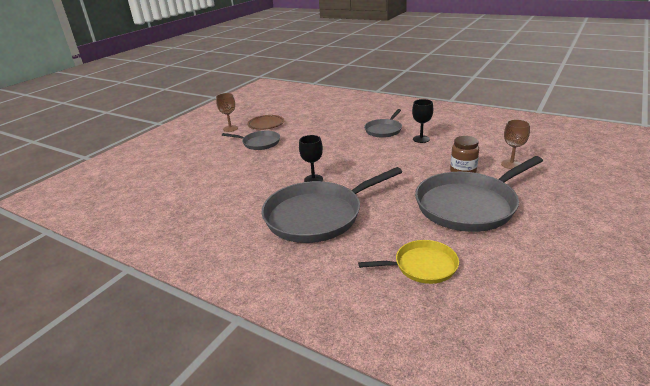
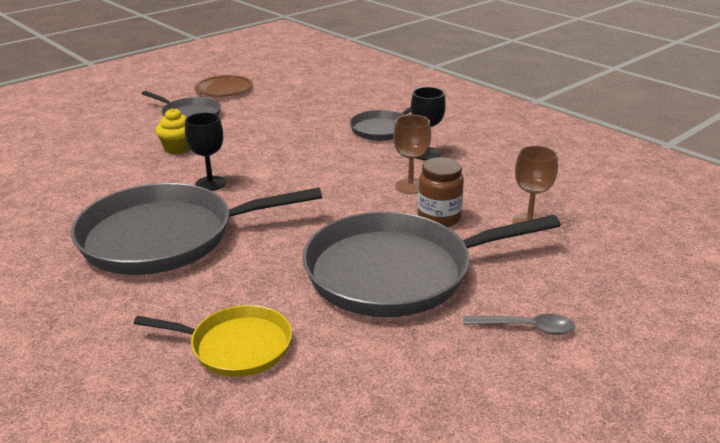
camera: 15 degrees right, 0 degrees up
brown goblet [216,93,238,132] -> brown goblet moved to [393,115,431,194]
none -> yellow cupcake [156,108,190,154]
none -> grey spoon [463,314,575,335]

